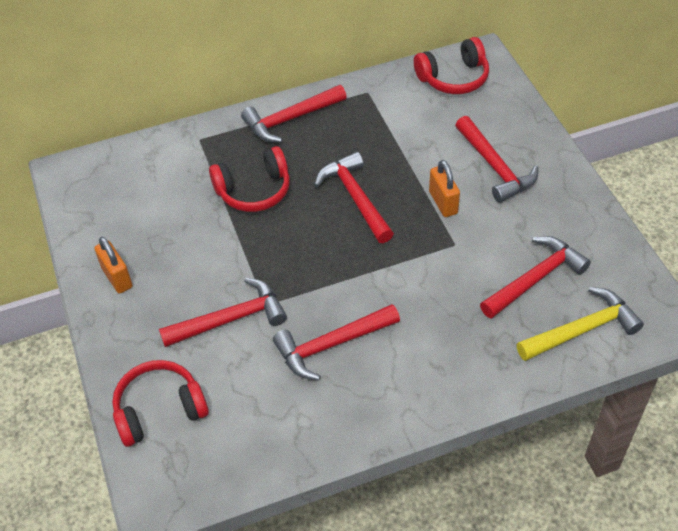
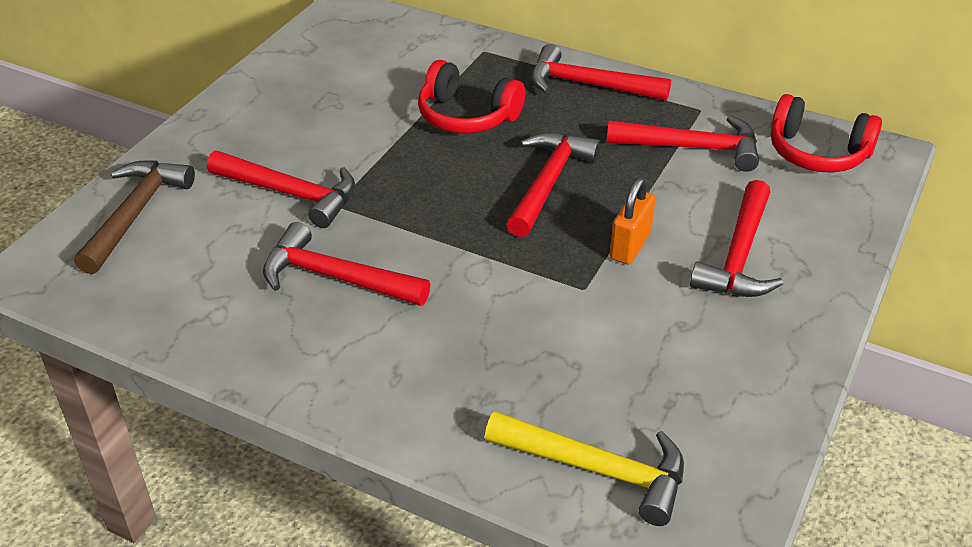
camera: 45 degrees right, 10 degrees down
orange padlock [94,237,133,294] -> none
red headphones [112,360,209,447] -> brown hammer [74,160,195,274]
red hammer [480,236,591,319] -> red hammer moved to [607,115,759,172]

